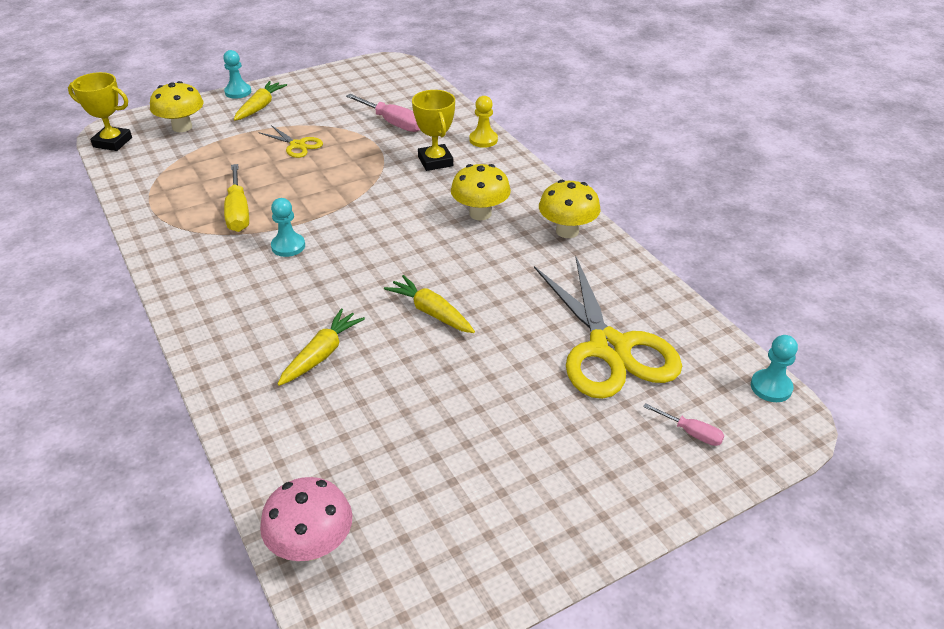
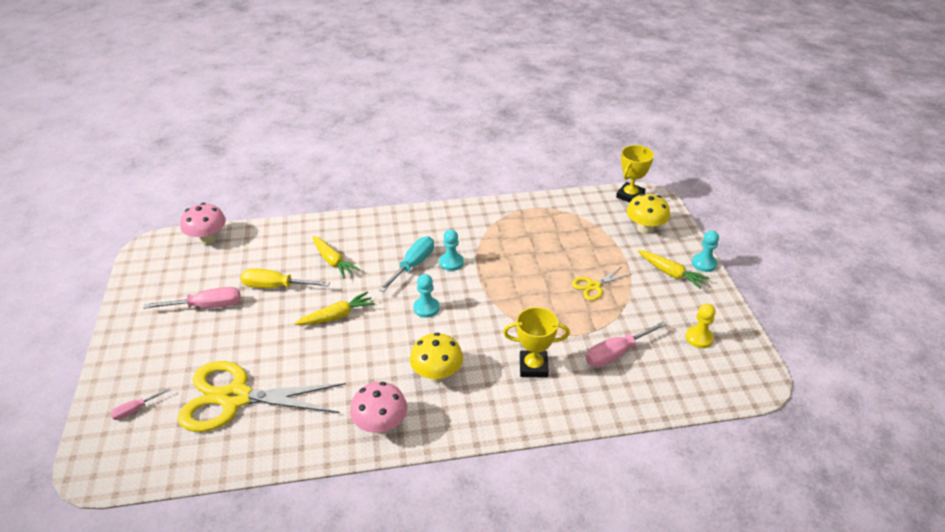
camera: 110 degrees right, 0 degrees up
yellow screwdriver [224,164,249,232] -> yellow screwdriver moved to [241,268,330,288]
yellow pawn [469,96,498,148] -> yellow pawn moved to [685,304,716,348]
yellow mushroom [539,180,600,238] -> pink mushroom [350,382,407,434]
turquoise pawn [751,335,798,402] -> turquoise pawn moved to [413,274,439,318]
none -> pink screwdriver [144,287,241,309]
none -> turquoise screwdriver [379,236,434,292]

